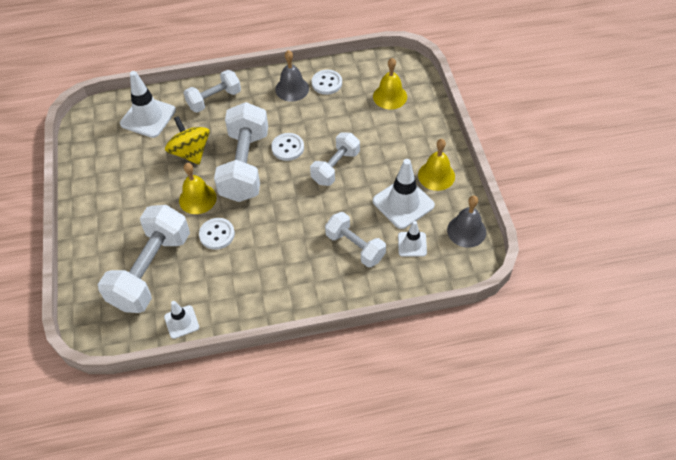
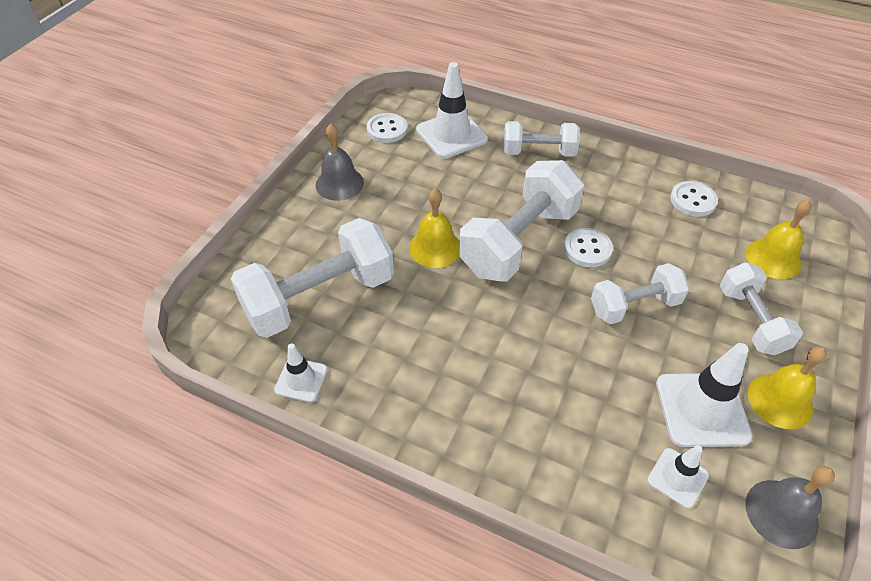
camera: 35 degrees right, 5 degrees down
yellow spinning top [165,116,210,165] -> none
white button [199,218,235,250] -> white button moved to [367,113,407,143]
grey bell [275,50,309,102] -> grey bell moved to [316,124,364,201]
white dumbbell [325,212,386,267] -> white dumbbell moved to [720,262,803,356]

